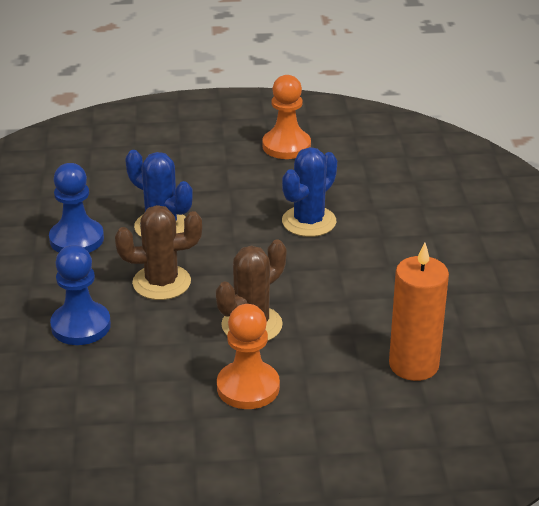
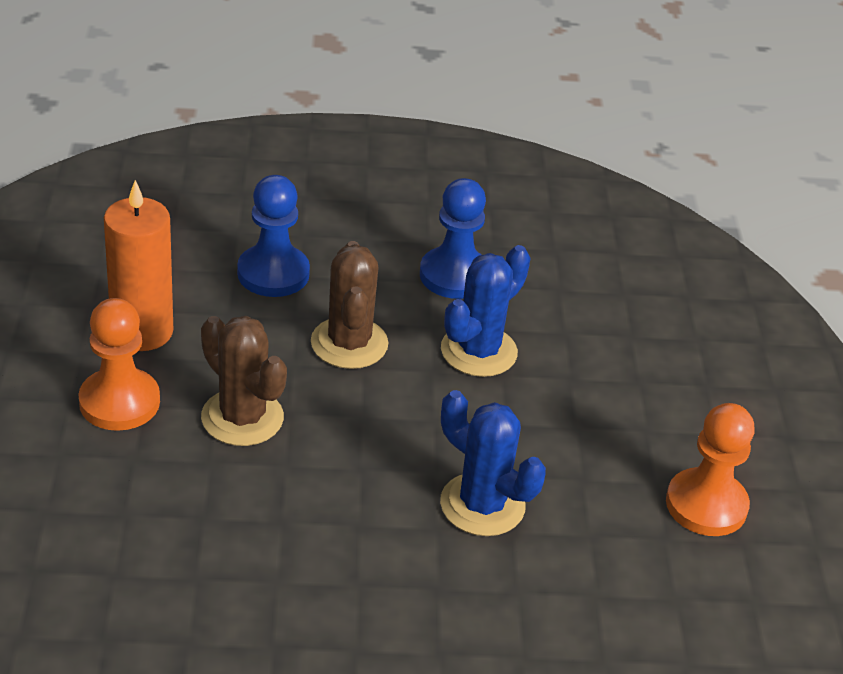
camera: 90 degrees right, 5 degrees up
orange candle [389,243,449,381] -> orange candle moved to [104,180,173,351]

